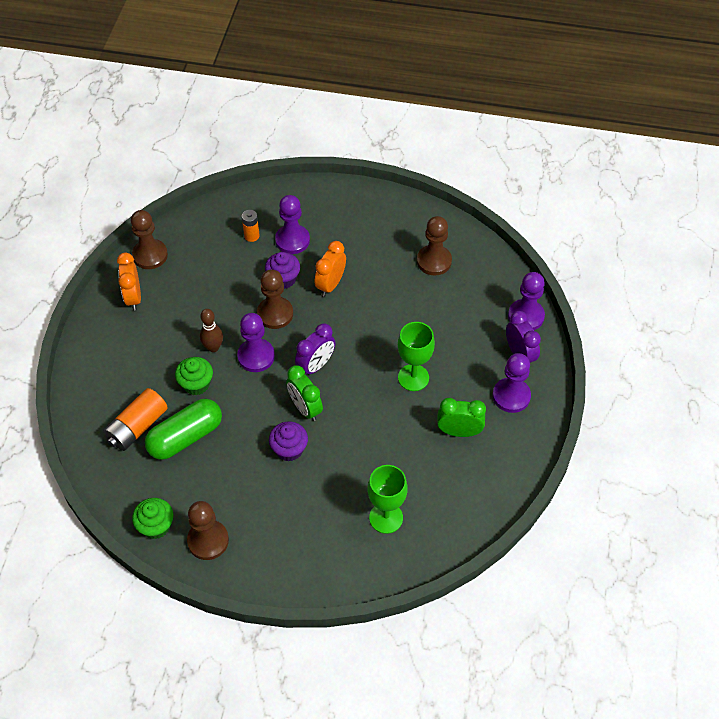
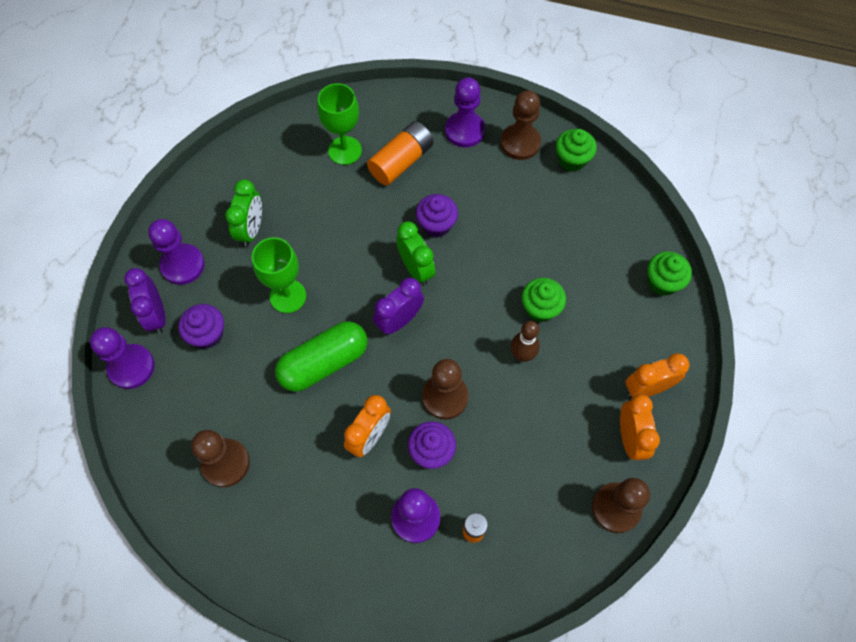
camera: 175 degrees left, 10 degrees up
orange battery [103,388,168,451] -> orange battery moved to [367,121,434,186]
green capsule [145,399,222,460] -> green capsule moved to [275,321,368,392]
purple pawn [237,313,275,372] -> purple pawn moved to [445,78,485,147]
green clock [437,398,486,437] -> green clock turned 90 degrees counterclockwise [225,179,262,247]
none -> purple cupcake [178,304,224,349]
none -> orange clock [626,353,690,397]
none -> green cupcake [647,251,692,296]

